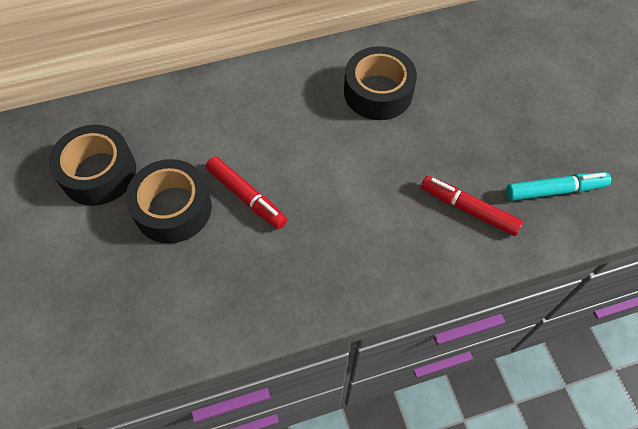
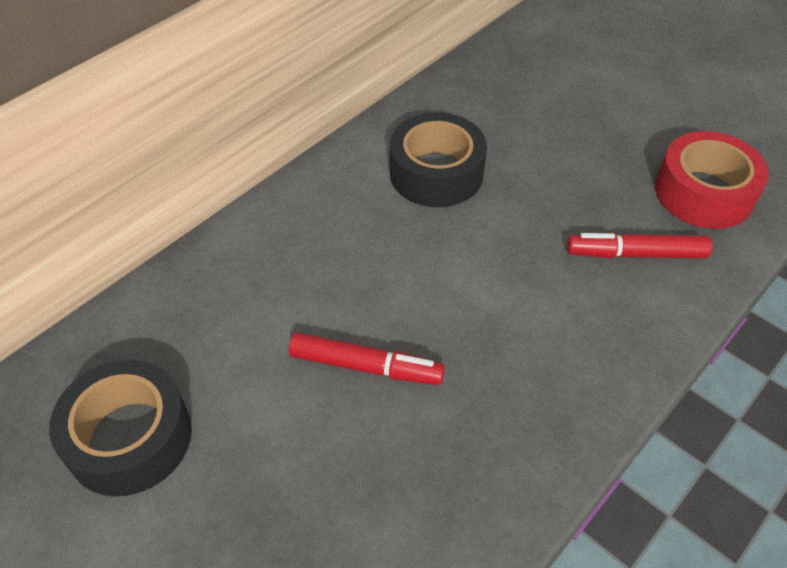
camera: 30 degrees left, 10 degrees down
black tape [126,159,212,244] -> none
turquoise marker [506,172,611,201] -> red tape [655,131,769,229]

